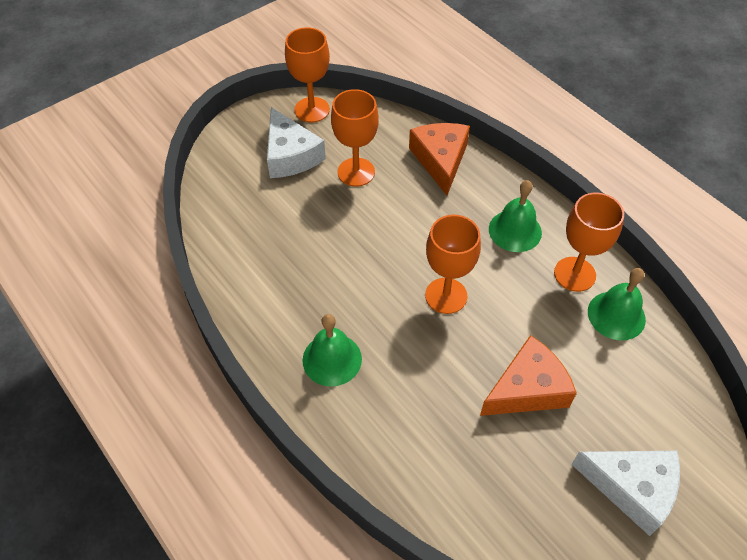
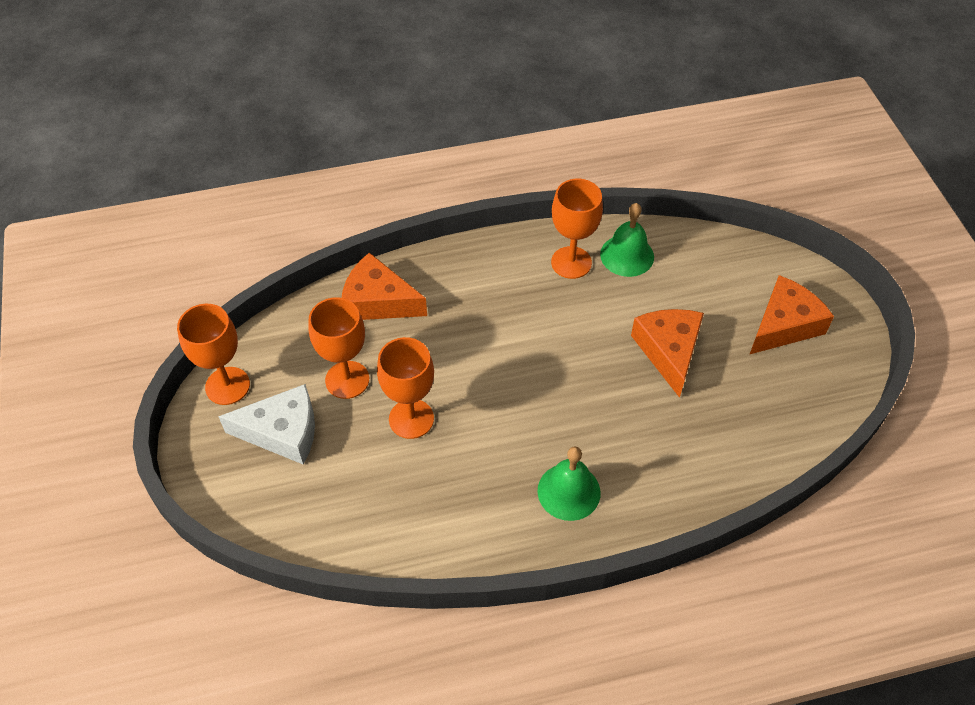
camera: 65 degrees left, 0 degrees up
orange goblet [425,215,481,314] -> orange goblet moved to [377,337,434,439]
green bell [489,180,542,252] -> none
white cheese [571,451,680,536] -> orange cheese [749,275,834,355]

